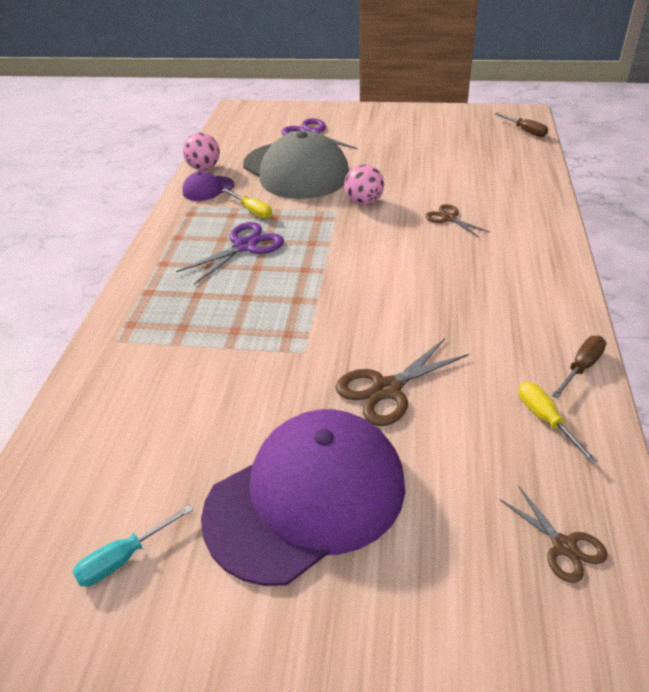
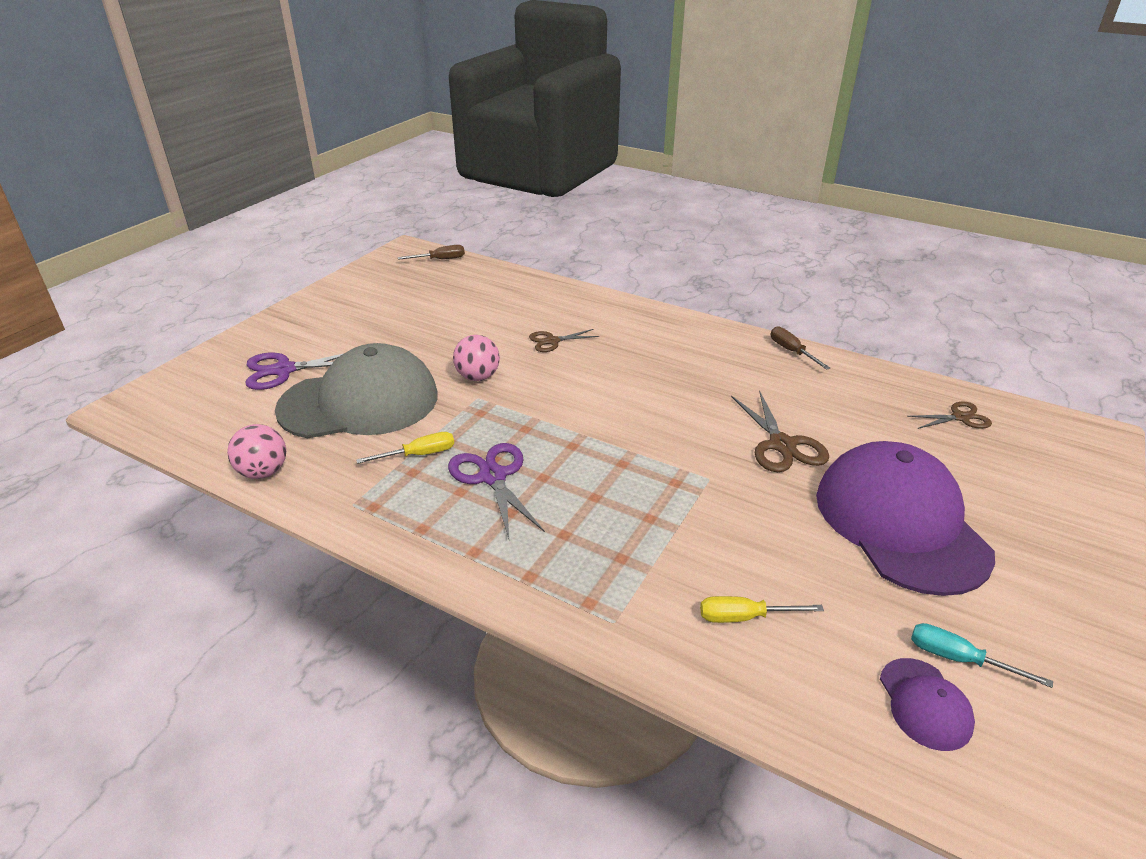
camera: 70 degrees left, 5 degrees down
turquoise screwdriver [72,505,193,587] -> turquoise screwdriver turned 135 degrees clockwise [911,623,1053,688]
purple cap [182,171,234,201] -> purple cap moved to [880,658,975,751]
yellow screwdriver [519,382,598,464] -> yellow screwdriver moved to [700,596,824,623]

